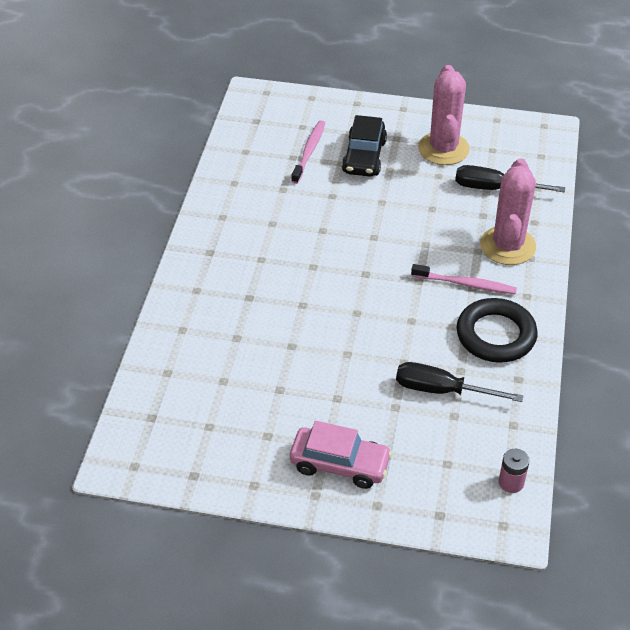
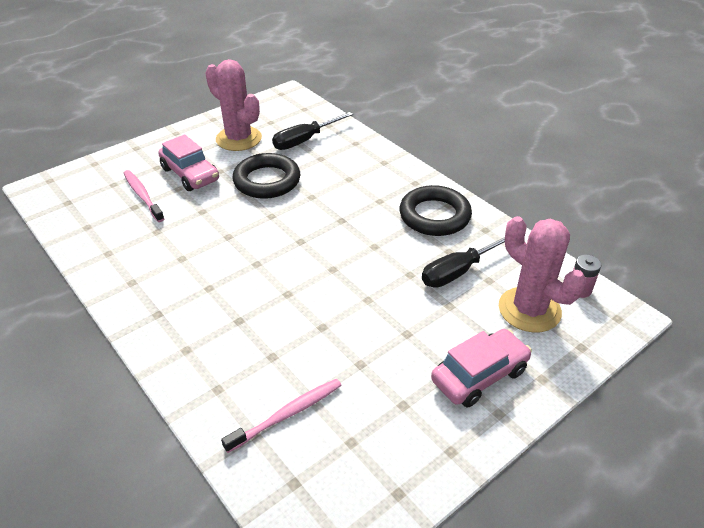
camera: 50 degrees left, 5 degrees down
black car [342,115,387,177] -> pink car [158,134,219,191]
pink toothbrush [411,264,517,294] -> pink toothbrush moved to [221,379,342,453]
pink cactus [480,158,536,265] -> pink cactus moved to [499,216,586,333]
none -> black ring [233,153,300,199]

